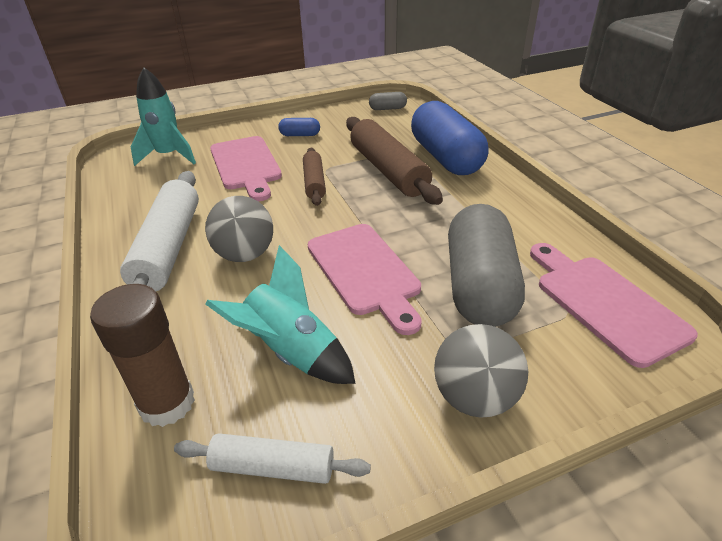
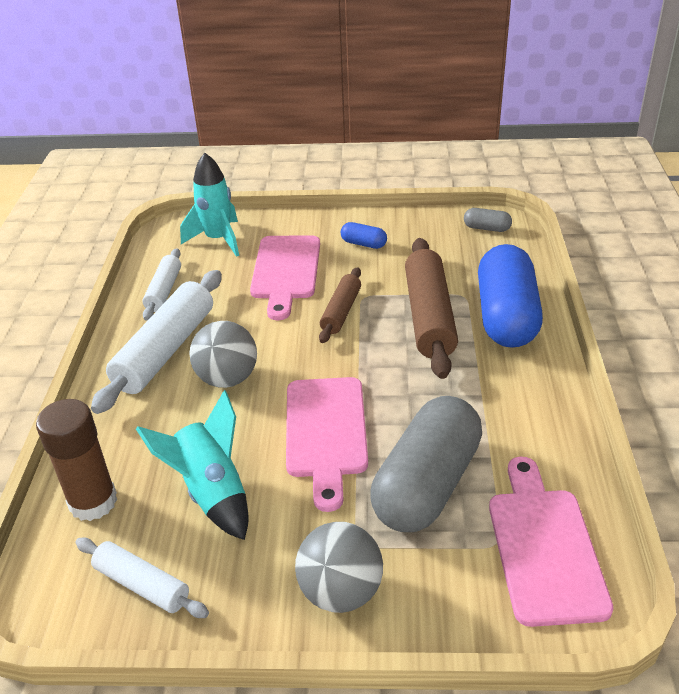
camera: 25 degrees right, 0 degrees up
none -> white rolling pin [142,249,181,321]

